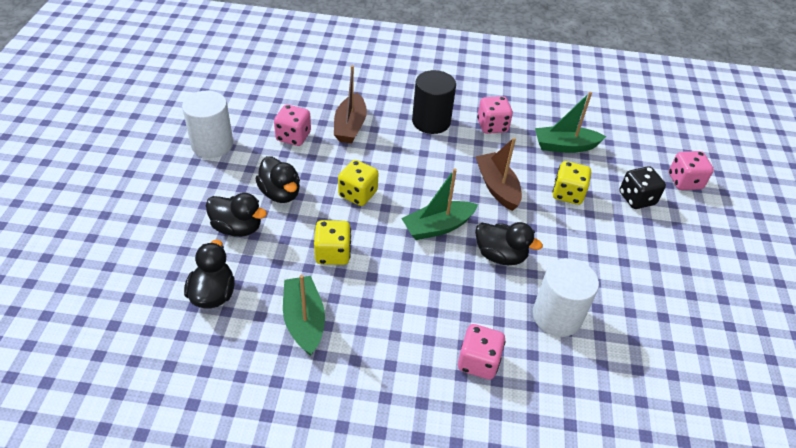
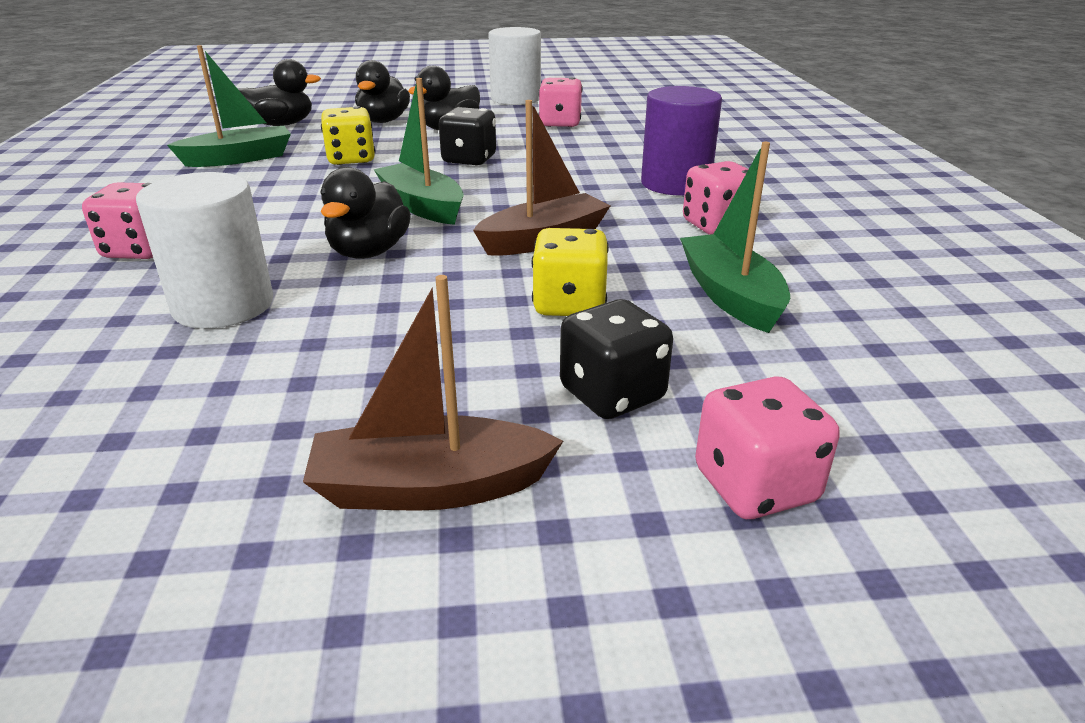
camera: 80 degrees right, 15 degrees down
brown boat [334,65,367,143] -> brown boat moved to [303,275,563,511]
yellow dice [338,160,379,206] -> black dice [439,107,496,166]
black cylinder [412,70,456,134] -> purple cylinder [641,86,722,196]

